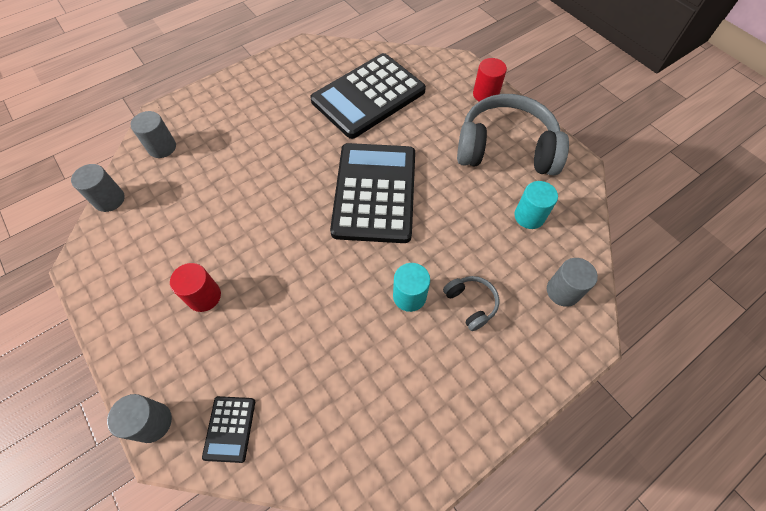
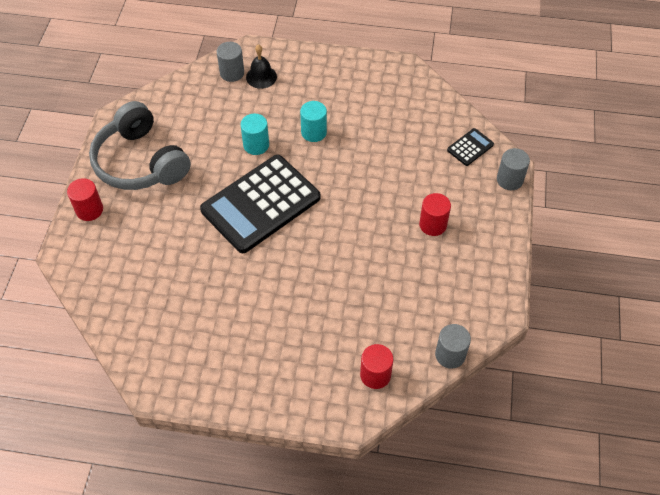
camera: 135 degrees left, 5 degrees down
grey cylinder [131,111,176,158] -> red cylinder [360,344,393,389]
black calculator [310,53,426,139] -> none
grey headphones [443,276,499,331] -> none
turquoise cylinder [514,181,558,229] -> turquoise cylinder moved to [241,114,269,155]
none -> black bell [246,44,277,89]

